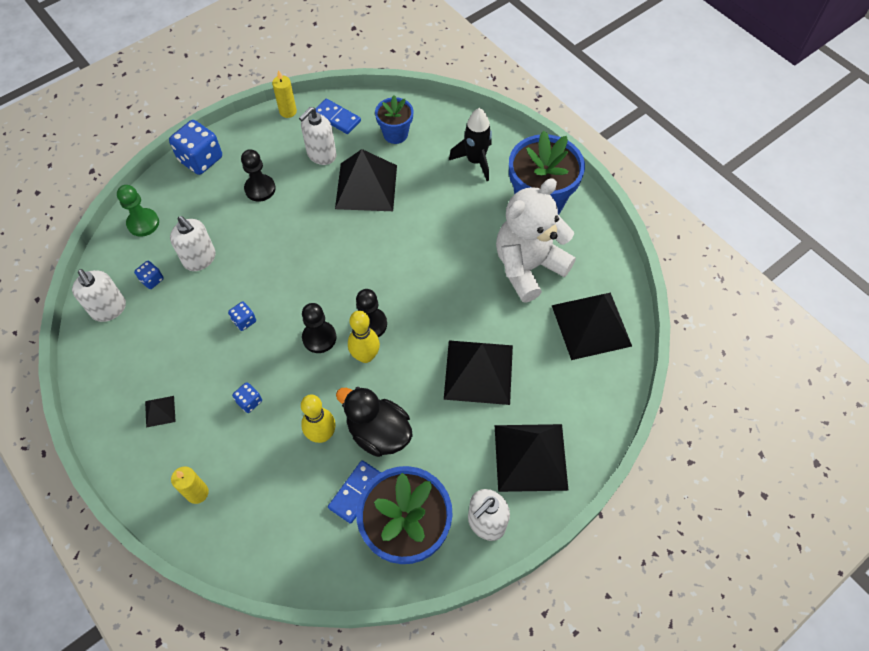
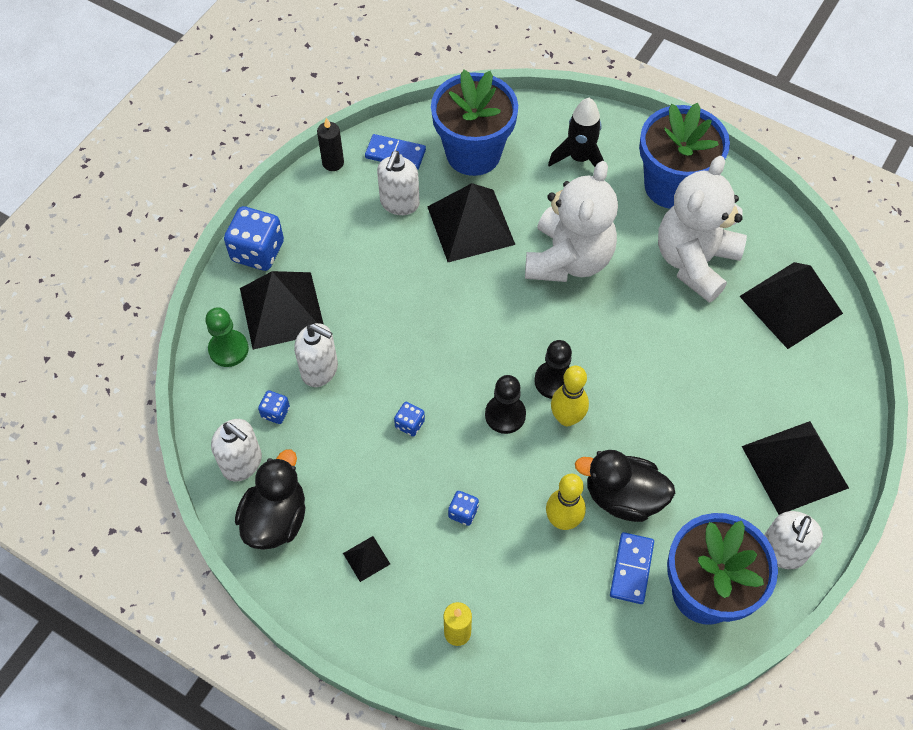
camera: 20 degrees left, 0 degrees up
black pawn [241,149,276,202] -> none
yellow candle [272,70,297,118] -> black candle [317,117,344,171]
blue flower pot [375,95,413,144] -> blue flower pot [431,69,518,176], size x1.81
black pyramid [444,340,513,405] -> black pyramid moved to [240,271,323,350]
none -> black duck [235,450,306,550]
none -> white teddy bear [525,161,618,282]

